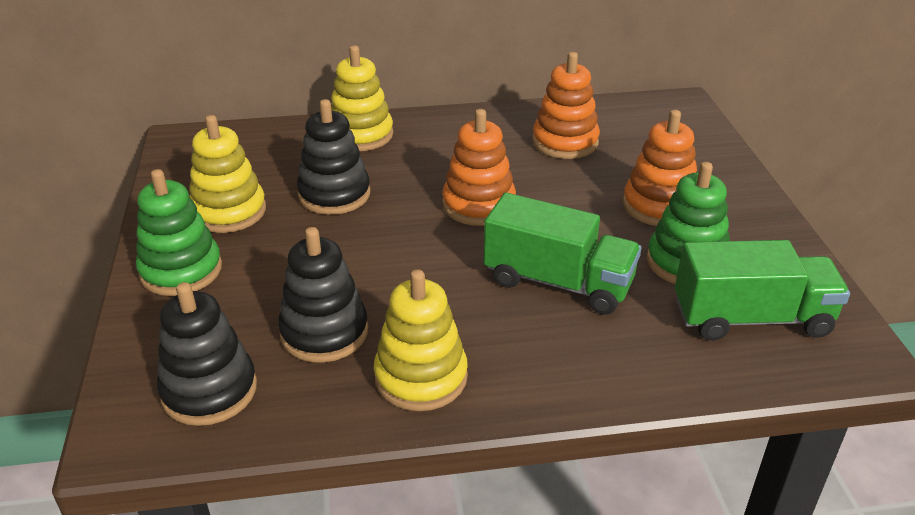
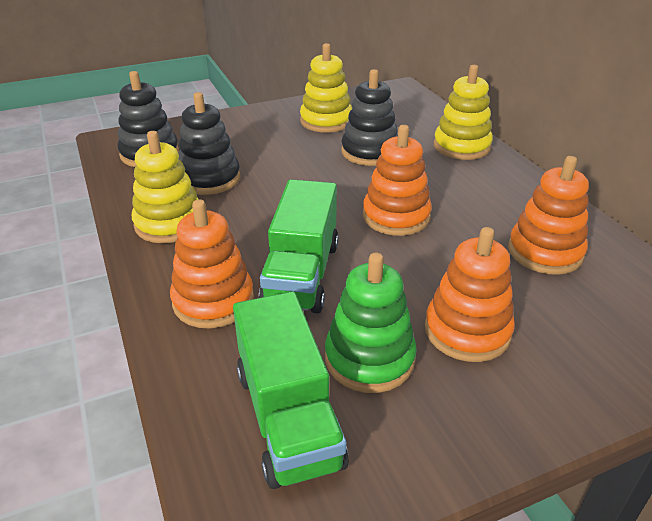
camera: 75 degrees right, 0 degrees up
green stacking toy [136,169,222,296] -> none
none -> orange stacking toy [170,199,254,329]

